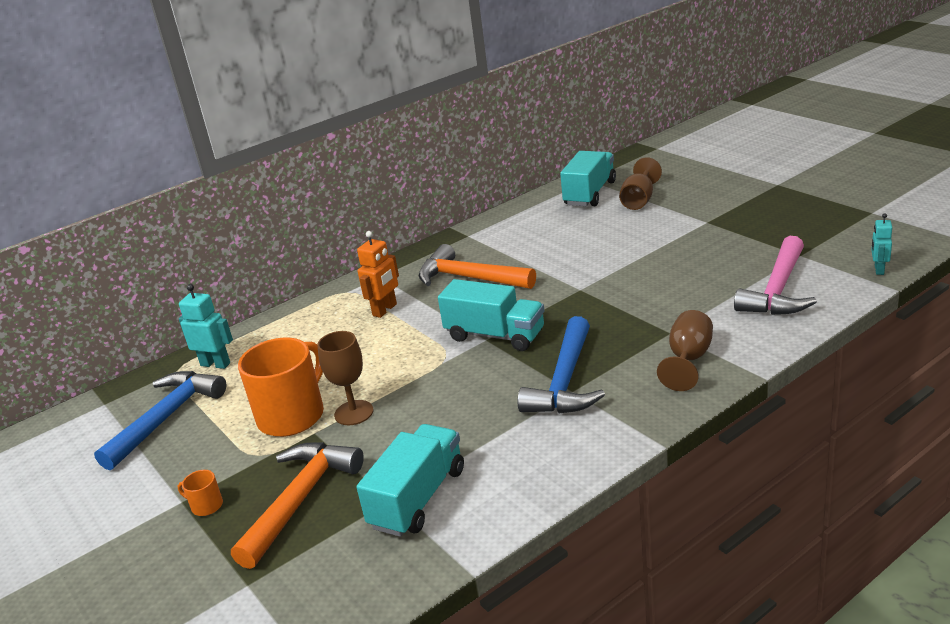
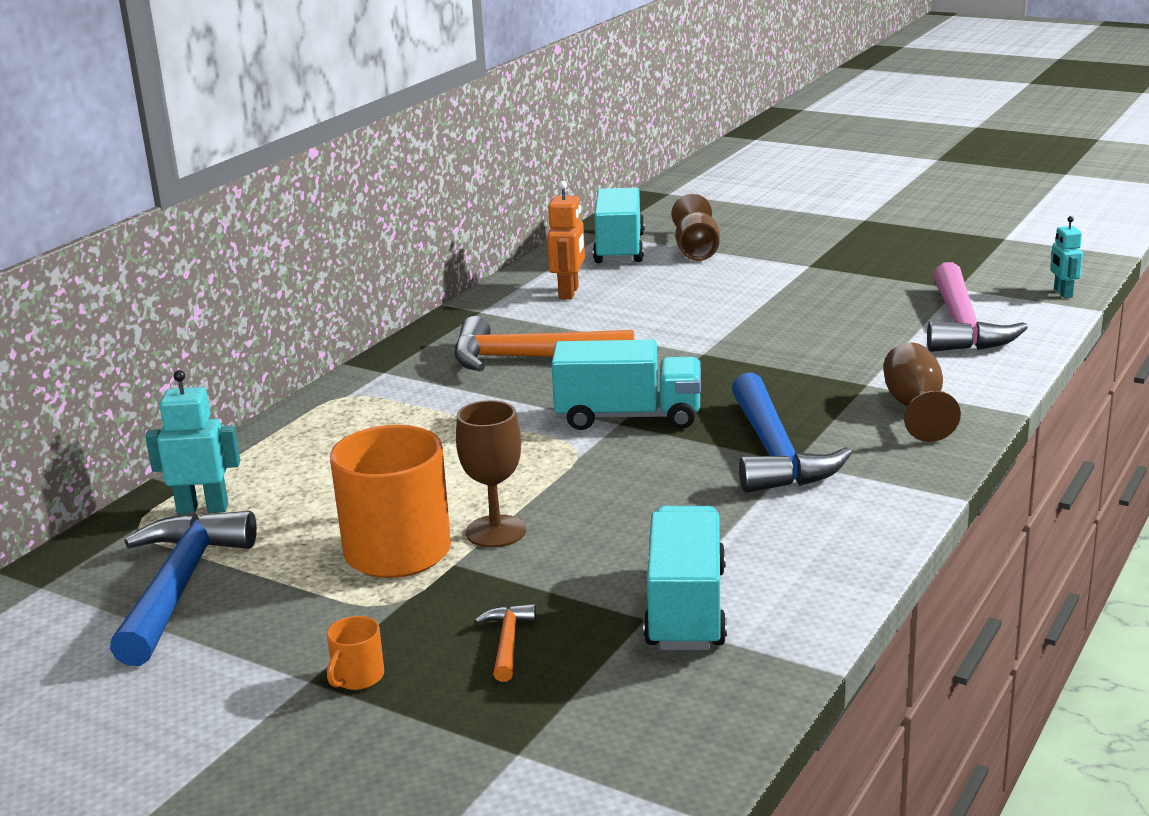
camera: 25 degrees left, 5 degrees down
orange mug [178,470,223,516] -> orange mug turned 60 degrees counterclockwise [327,616,384,690]
orange hammer [231,442,364,569] -> orange hammer [475,604,536,682], size x0.45
orange robot [357,231,399,318] -> orange robot moved to [547,181,585,300]

